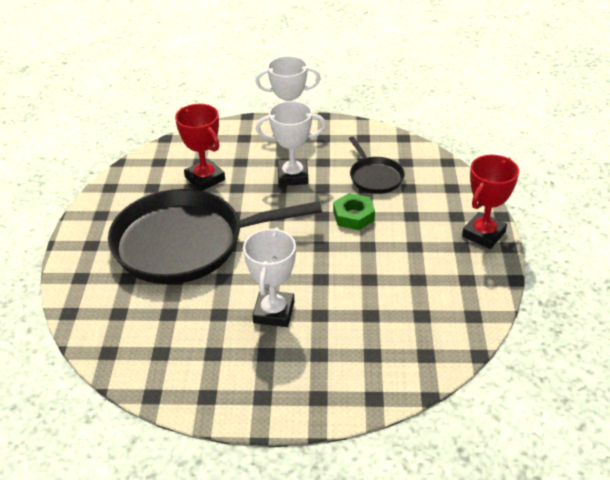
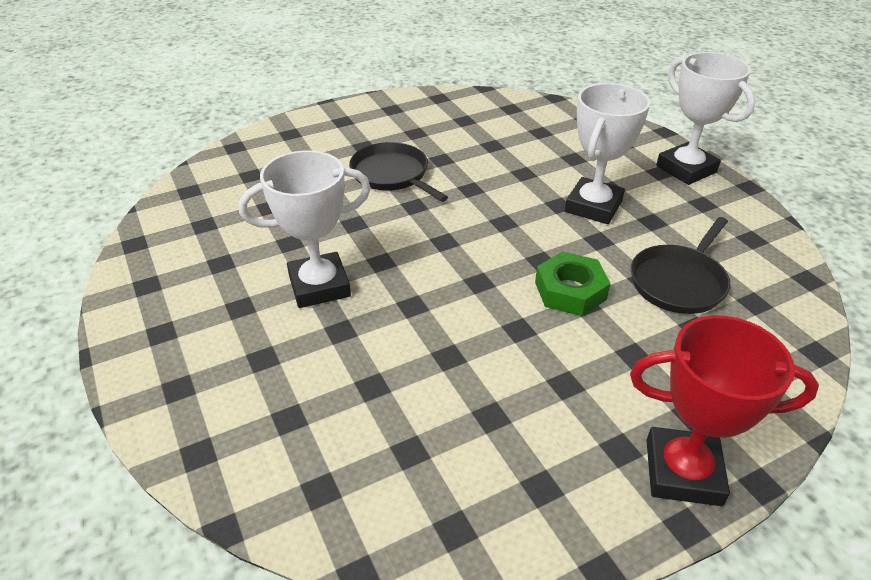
camera: 60 degrees right, 0 degrees up
black pan [108,189,322,284] -> black pan [349,142,448,202], size x0.46
red trophy [175,104,225,191] -> none
white trophy [256,101,326,186] -> white trophy turned 60 degrees clockwise [565,83,650,224]

